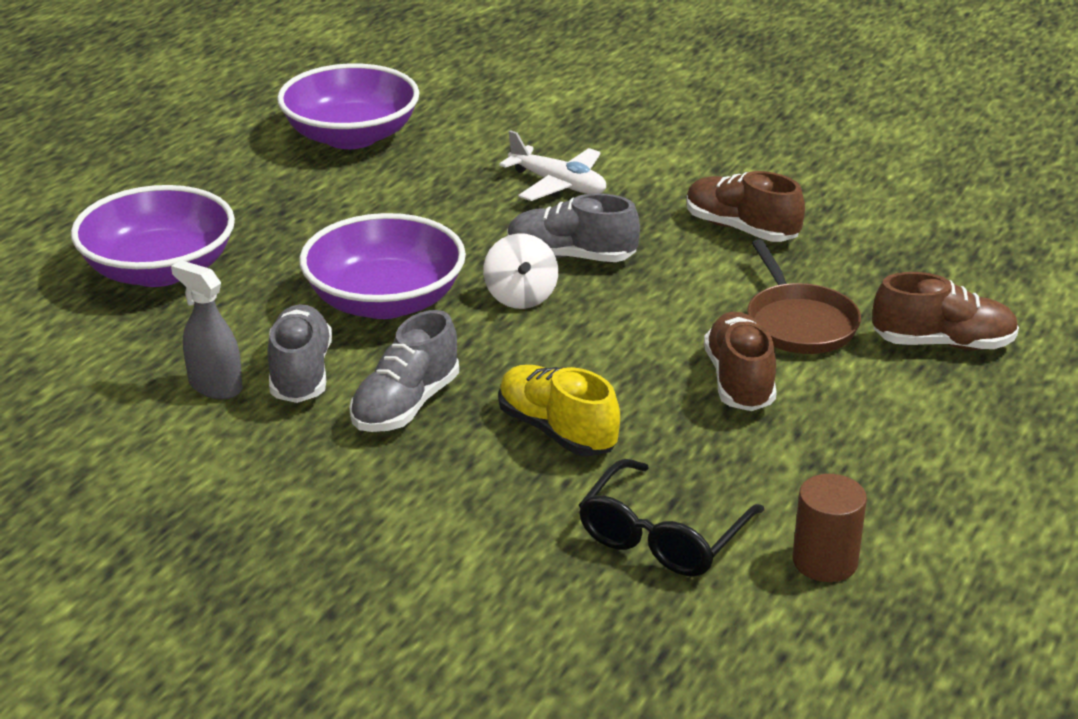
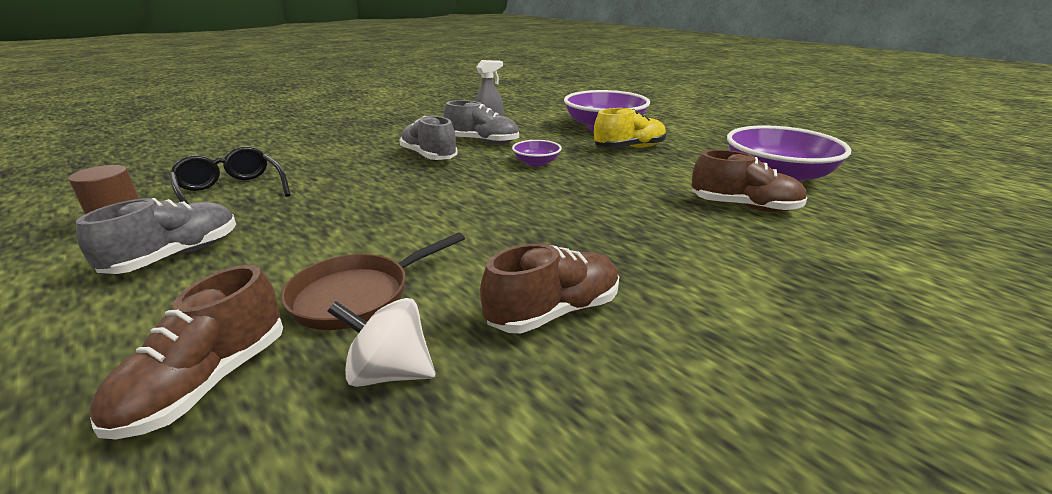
camera: 110 degrees right, 5 degrees down
purple bowl [299,213,466,319] -> purple bowl [512,140,562,167], size x0.48
white spinning top [483,233,558,309] -> white spinning top moved to [327,298,435,387]
yellow shoe [498,365,620,456] -> yellow shoe moved to [594,108,667,148]
white plane [499,130,606,201] -> none
grey shoe [507,193,640,262] -> grey shoe moved to [76,198,236,274]
brown shoe [704,312,777,411] -> brown shoe moved to [692,150,807,212]
brown pan [747,239,861,354] -> brown pan turned 45 degrees counterclockwise [281,232,465,330]

